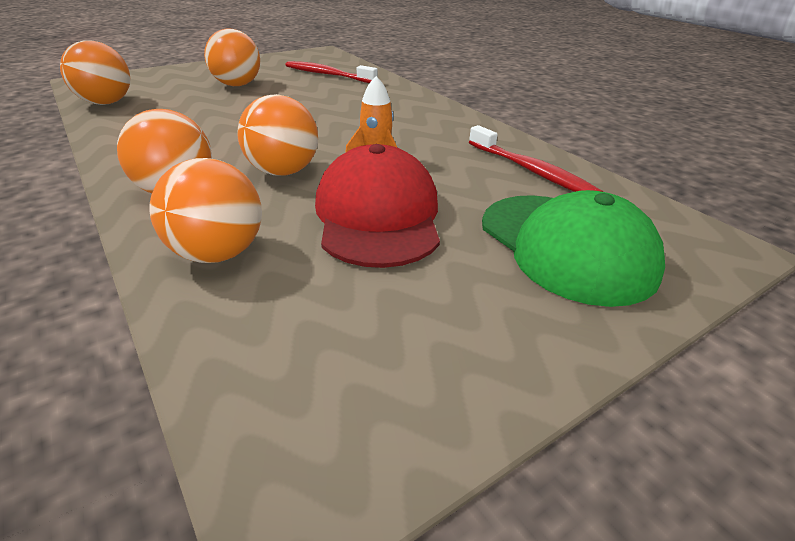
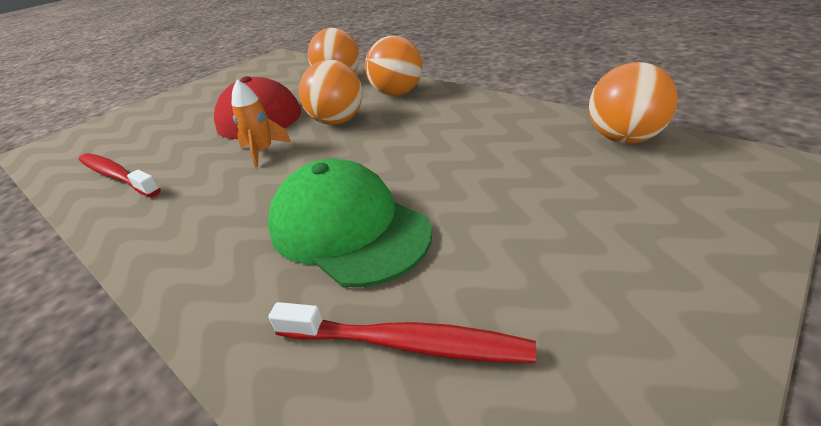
camera: 170 degrees right, 0 degrees up
orange ball [204,29,260,86] -> none
green cap [482,190,665,307] -> green cap moved to [268,159,432,287]

